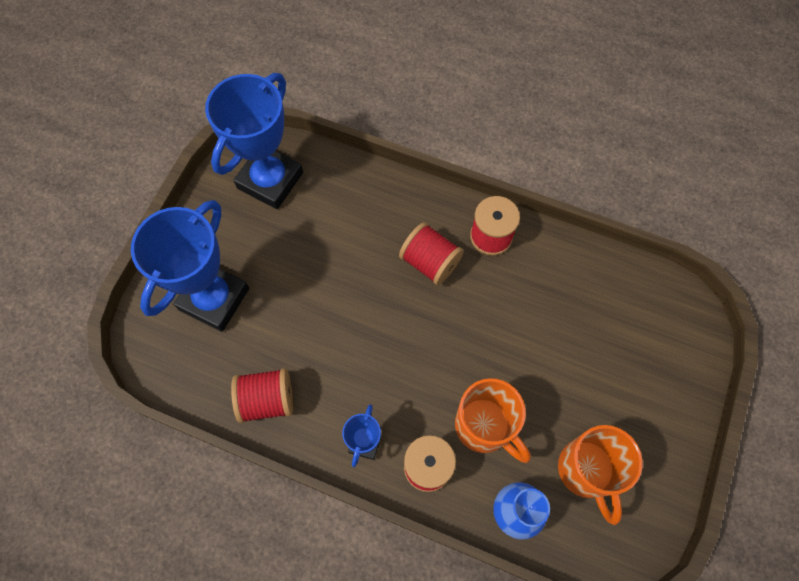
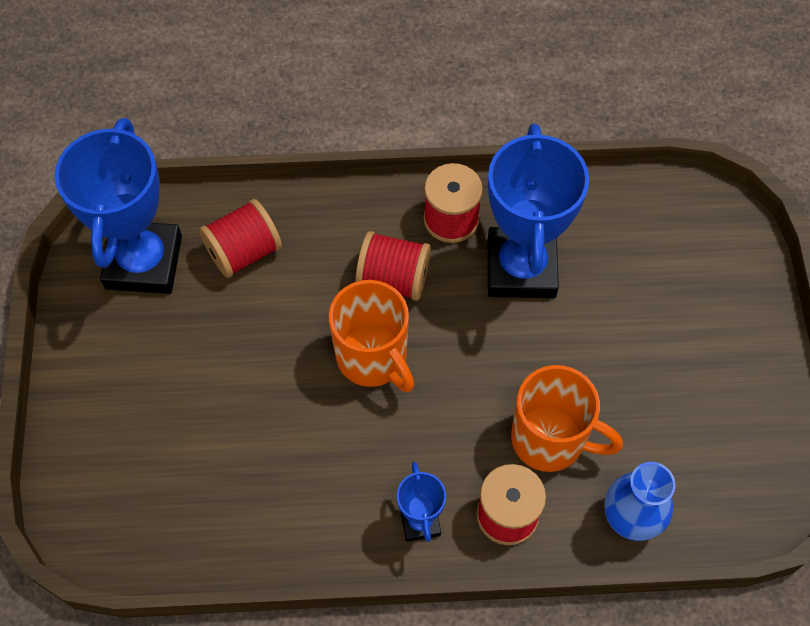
camera: 25 degrees left, 5 degrees down
blue trophy [131,200,249,332] -> blue trophy moved to [488,123,589,298]
red spool [231,368,293,423] -> red spool moved to [199,199,282,278]
orange mug [558,425,643,525] -> orange mug moved to [328,280,414,392]

